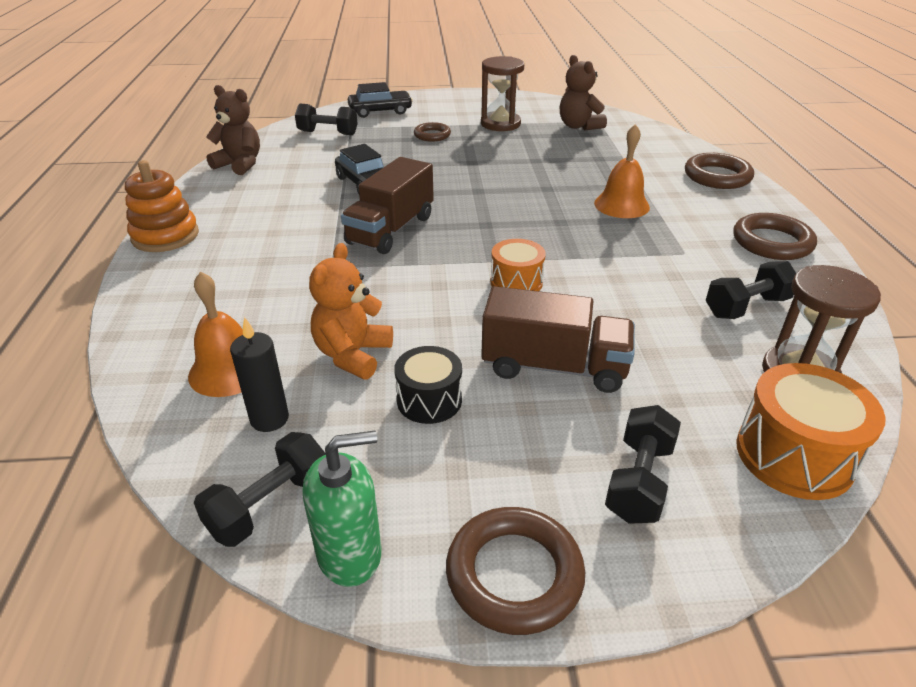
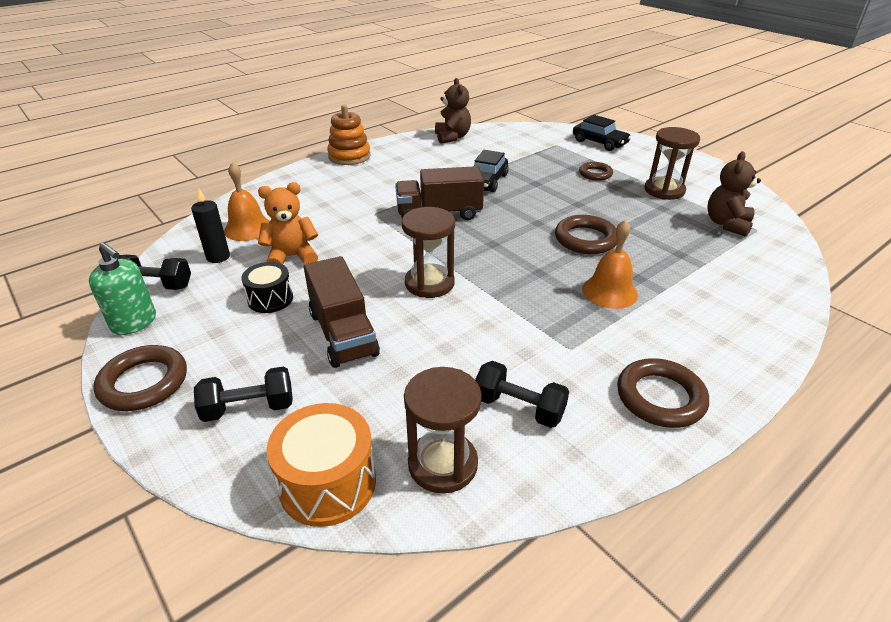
camera: 55 degrees right, 0 degrees up
black dumbbell [295,104,358,135] -> none
orange drum [491,239,546,291] -> brown hourglass [402,207,455,298]
brown ring [685,153,754,189] -> brown ring moved to [555,215,617,254]

